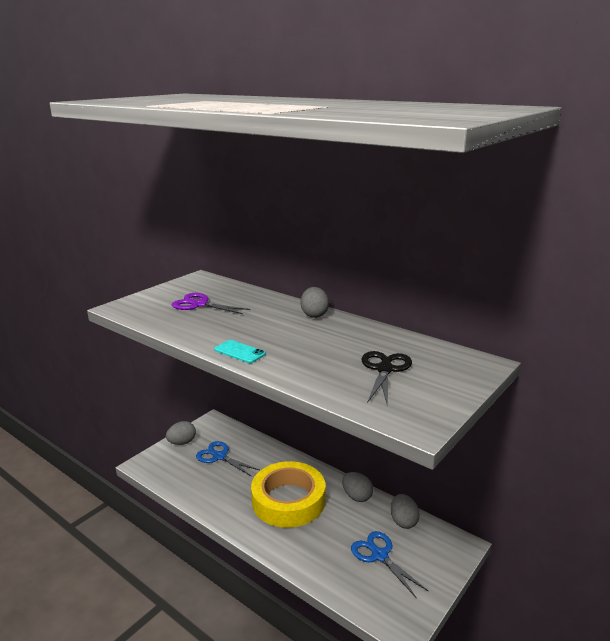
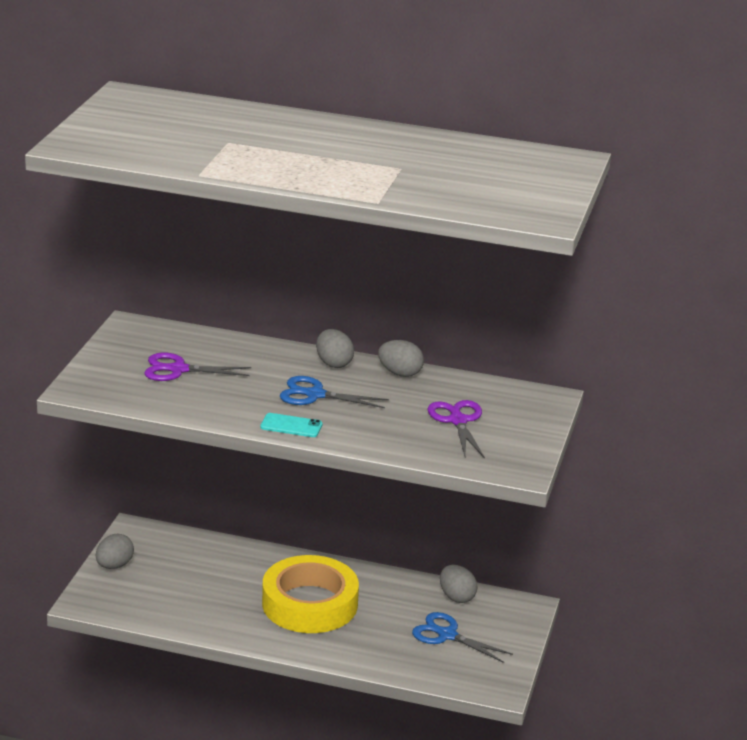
camera: 25 degrees left, 5 degrees up
blue scissors [196,441,259,476] -> blue scissors moved to [280,376,389,408]
grey egg [342,472,373,502] -> grey egg moved to [378,340,424,377]
black scissors [362,351,412,406] -> purple scissors [427,400,485,459]

